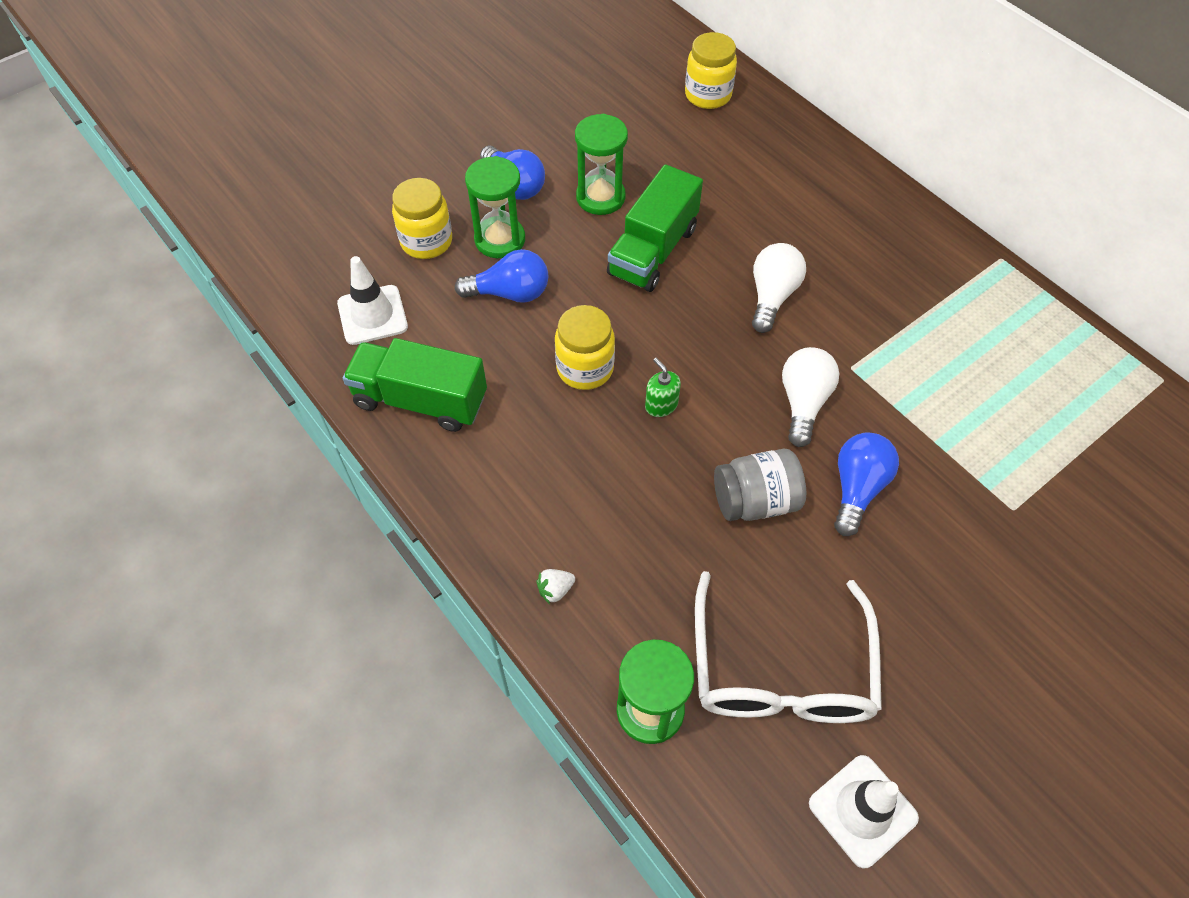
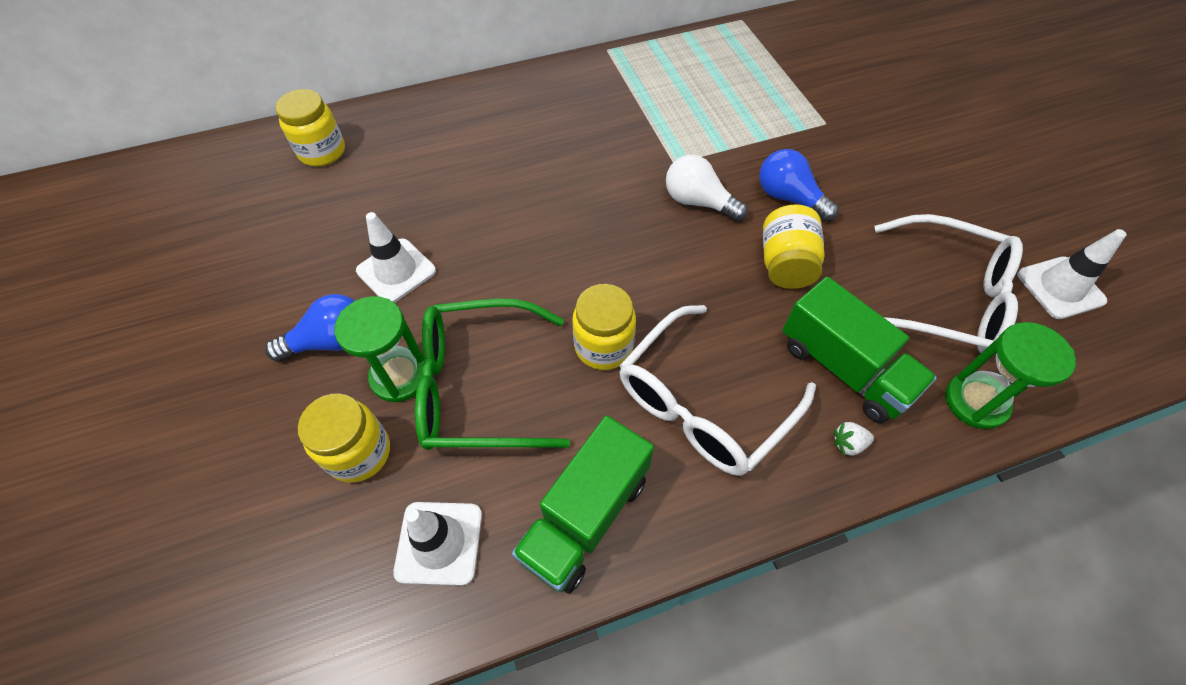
camera: 70 degrees left, 0 degrees up
blue light bulb [455,249,548,303] -> green glasses [415,299,570,450]
white strawberry [536,569,575,604] -> white strawberry turned 90 degrees clockwise [834,422,874,456]
green hourglass [575,114,628,215] -> white traffic cone [356,212,436,303]
green truck [607,164,703,292] -> green truck moved to [782,277,937,423]
green soap dispenser [645,358,681,417] -> none
grey jar [714,449,806,521] -> yellow jar [763,204,825,289]
white light bulb [752,243,806,333] -> none
none -> white glasses [619,305,816,476]

